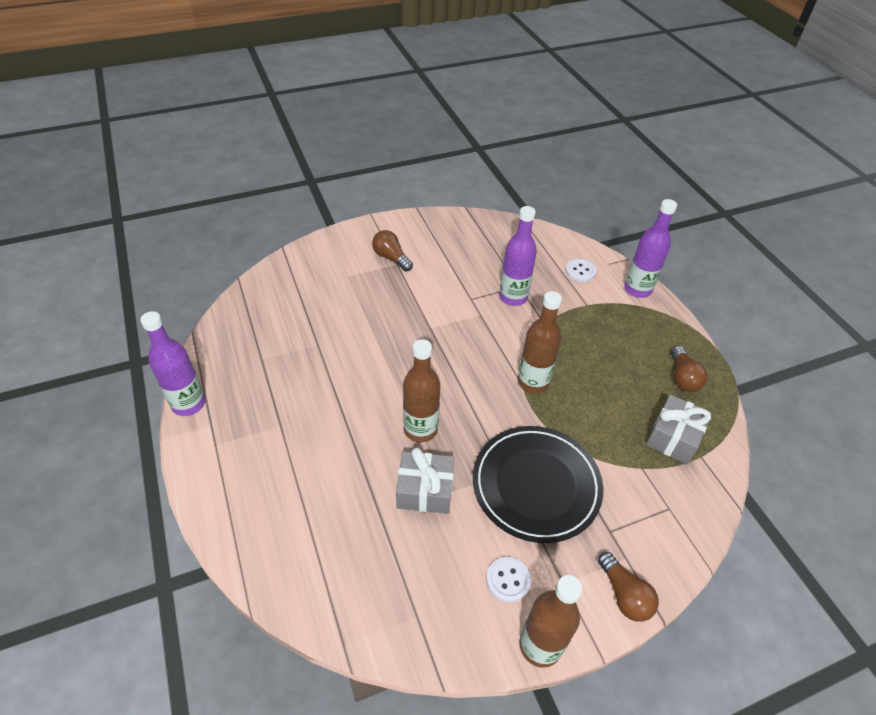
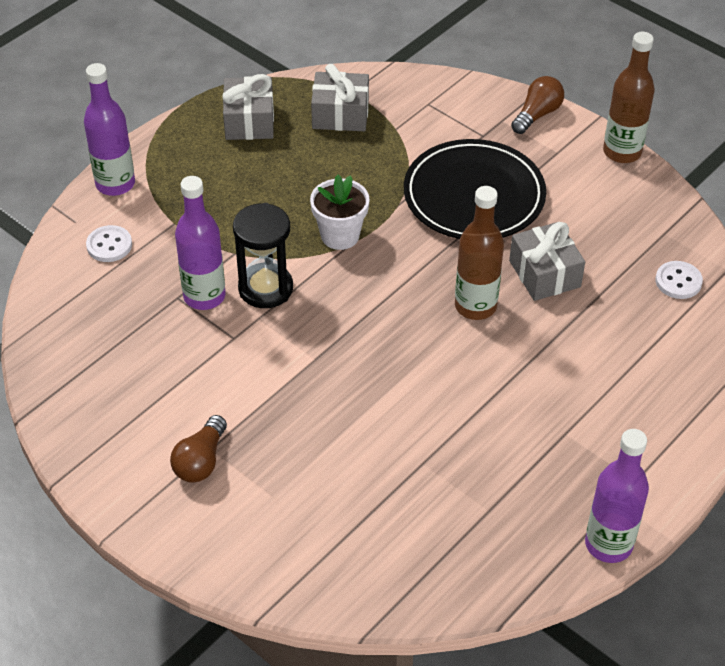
camera: 115 degrees left, 0 degrees up
white button [486,557,531,603] -> white button moved to [655,261,703,299]
brown bottle [518,291,562,393] -> white flower pot [310,175,370,250]
brown light bulb [671,346,707,392] -> grey gift [222,74,274,140]
none -> black hourglass [233,203,293,308]

